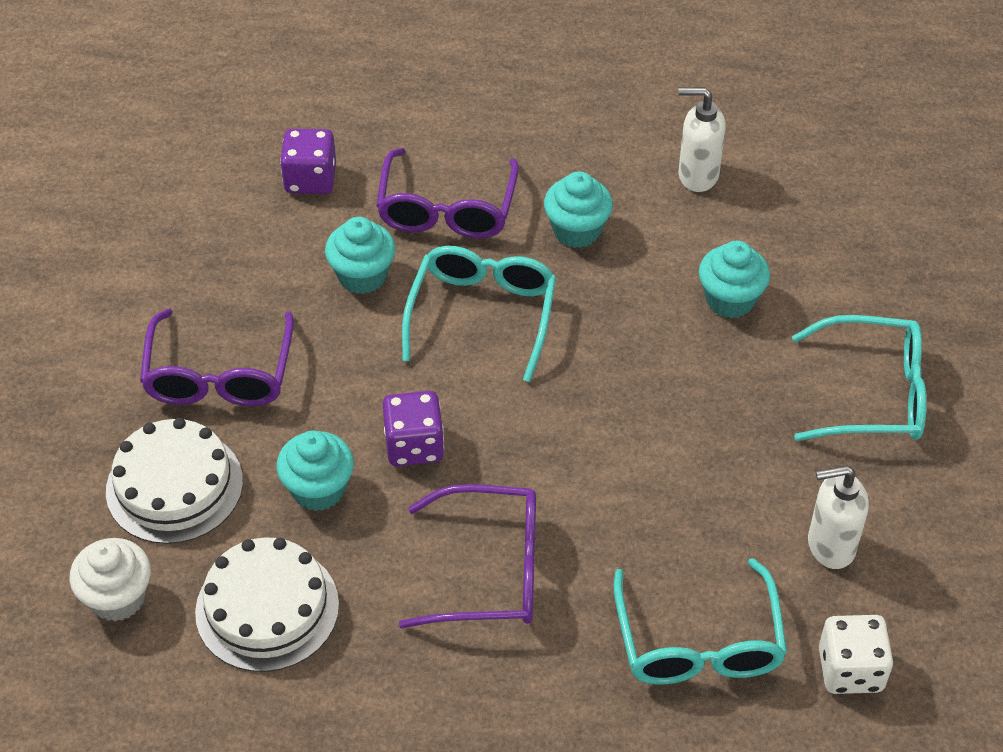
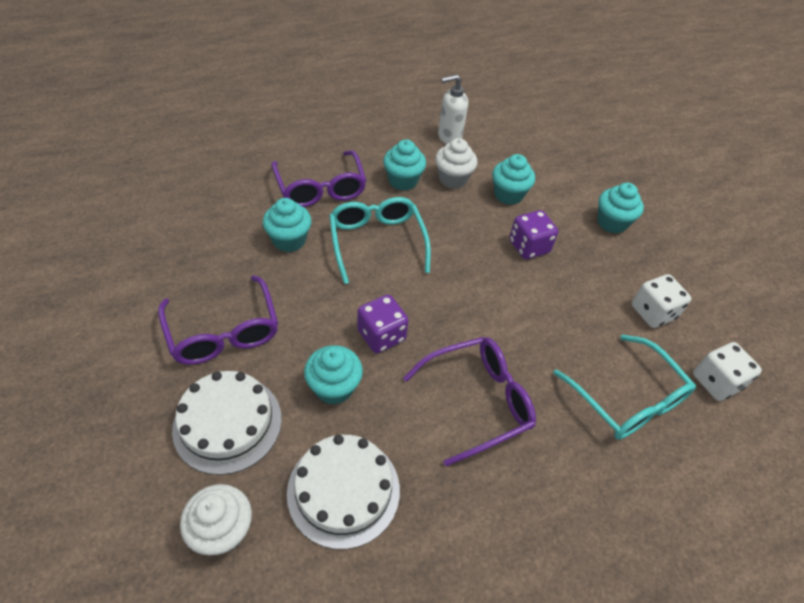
camera: 30 degrees left, 0 degrees up
purple dice [280,129,336,194] -> purple dice moved to [509,210,558,260]
turquoise glasses [792,315,927,441] -> turquoise cupcake [597,182,644,234]
white soap dispenser [808,465,869,569] -> white dice [632,274,692,328]
none -> white cupcake [435,138,477,189]

